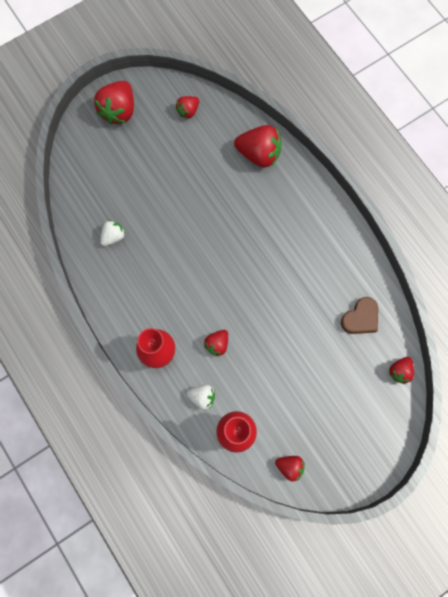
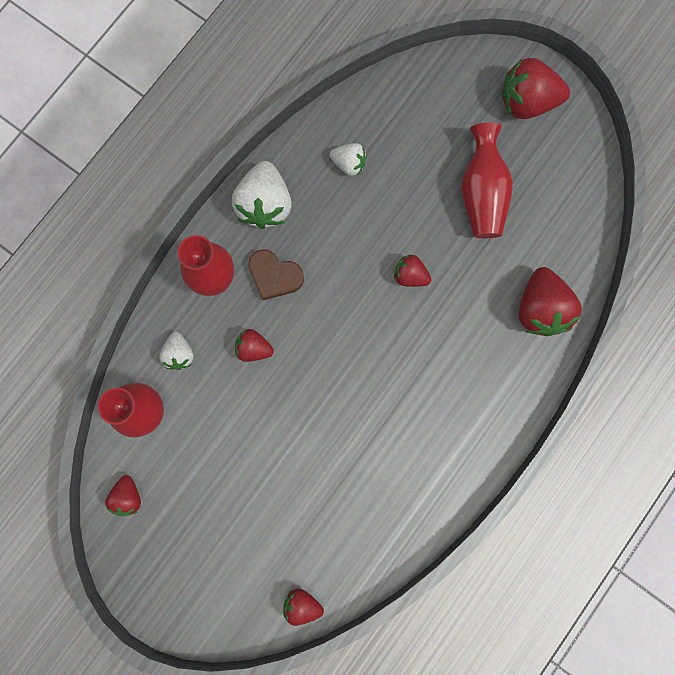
camera: 70 degrees right, 5 degrees up
red strawberry [176,96,199,119] -> red strawberry moved to [394,254,432,287]
brown heart [341,297,378,334] -> brown heart moved to [248,249,304,300]
none -> white strawberry [232,161,292,229]
none -> red vase [461,123,513,238]

